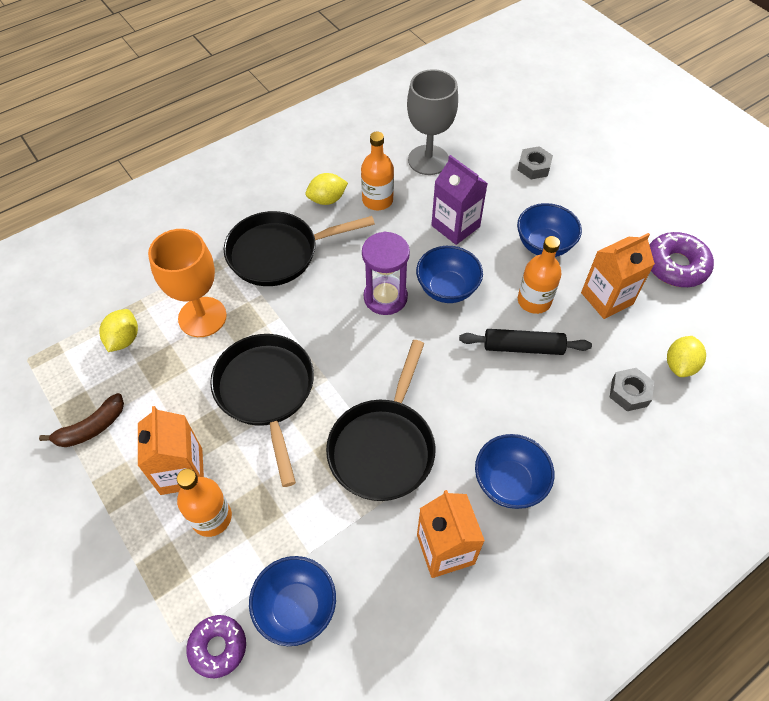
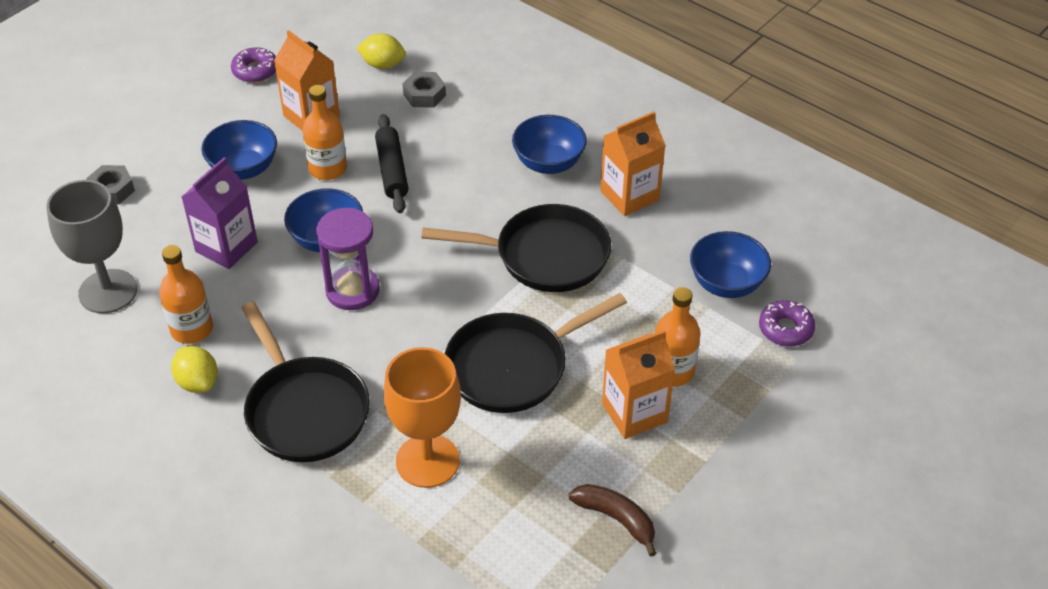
camera: 105 degrees left, 10 degrees down
yellow lemon [99,309,138,352] -> none
purple donut [649,232,714,287] -> purple donut [231,47,276,83], size x0.67

